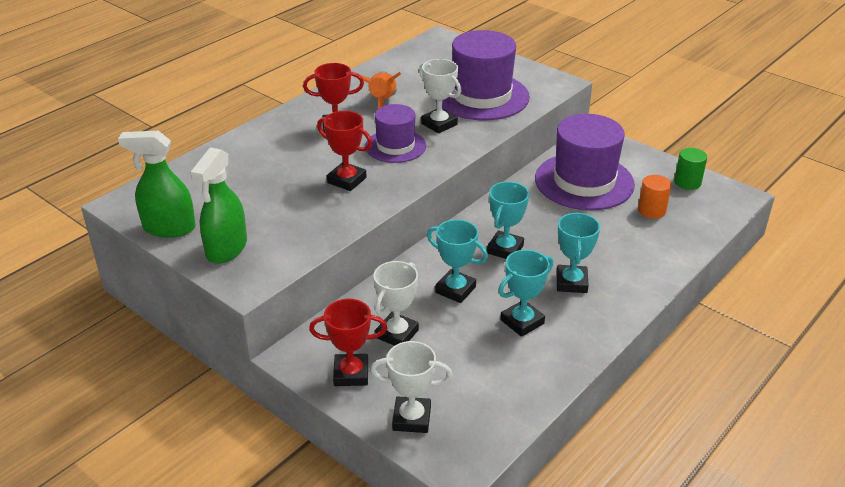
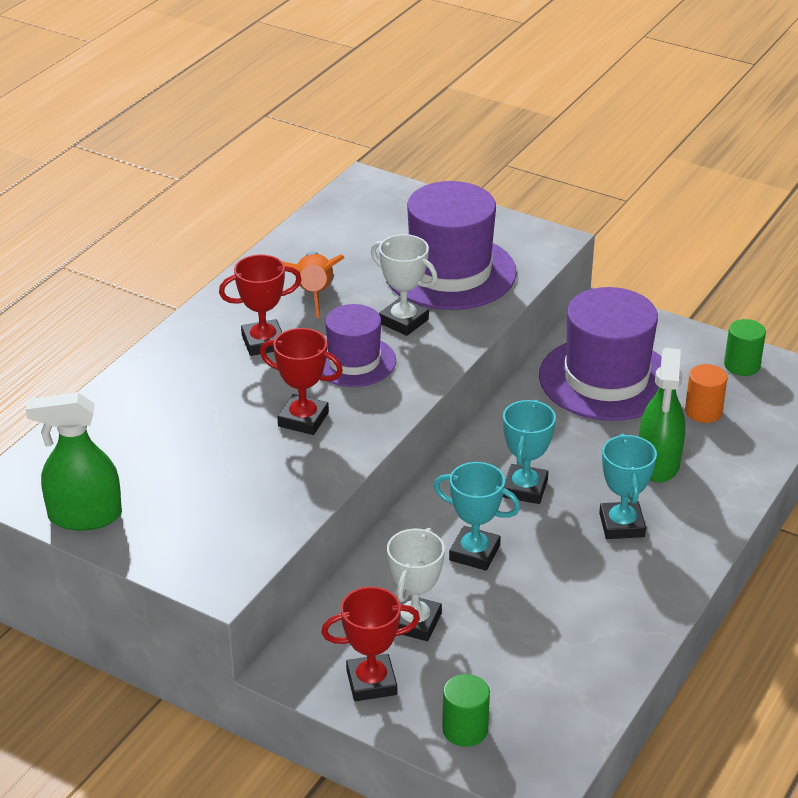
camera: 10 degrees left, 0 degrees up
green spray bottle [190,147,247,264] -> green spray bottle moved to [639,348,685,483]
white trophy [371,341,452,433] -> green cylinder [442,674,490,747]
turquoise trophy [498,250,553,337] -> none

